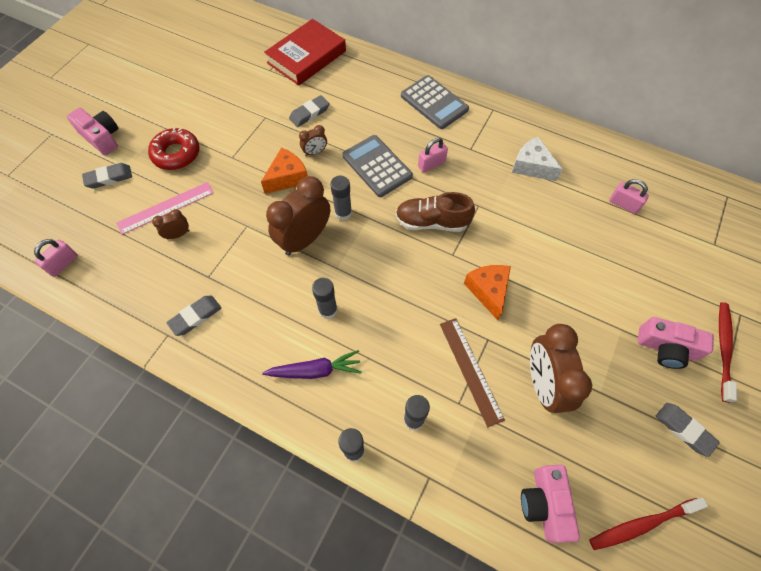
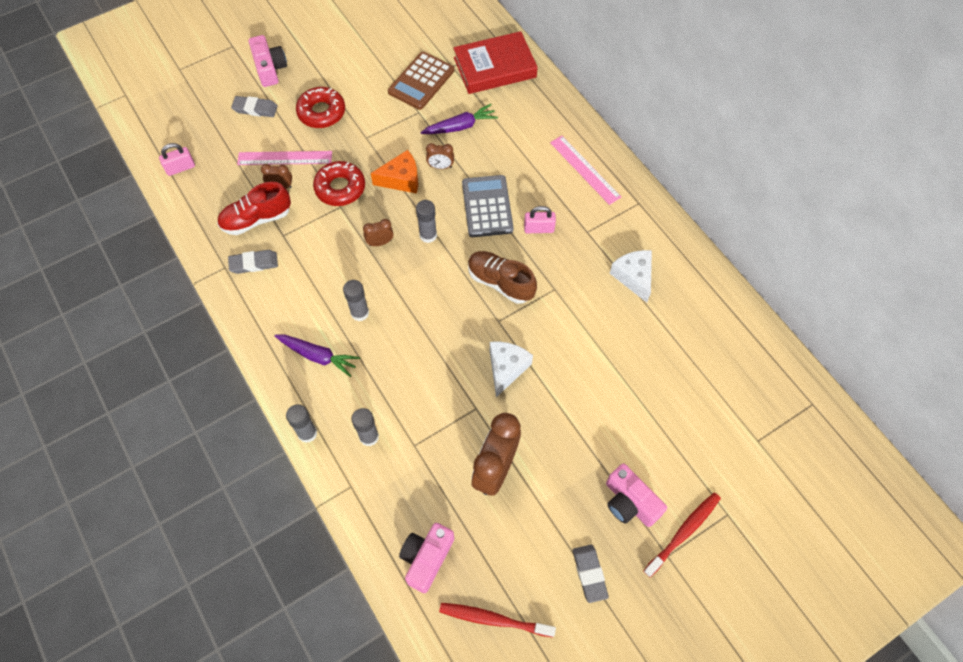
camera: 30 degrees right, 0 degrees up
brown clock [266,176,330,256] -> brown clock [363,219,394,246], size x0.46
grey eraser [289,95,330,127] -> purple carrot [421,104,498,134]
grey calculator [401,75,469,129] -> pink ruler [550,136,621,205]
brown ruler [440,318,505,427] -> none
orange cheese [464,265,511,320] -> white cheese [490,341,533,397]
pink padlock [609,179,649,214] -> none
none -> red shoe [217,182,291,235]
none -> red donut [313,161,365,206]
none -> brown calculator [388,52,454,110]

